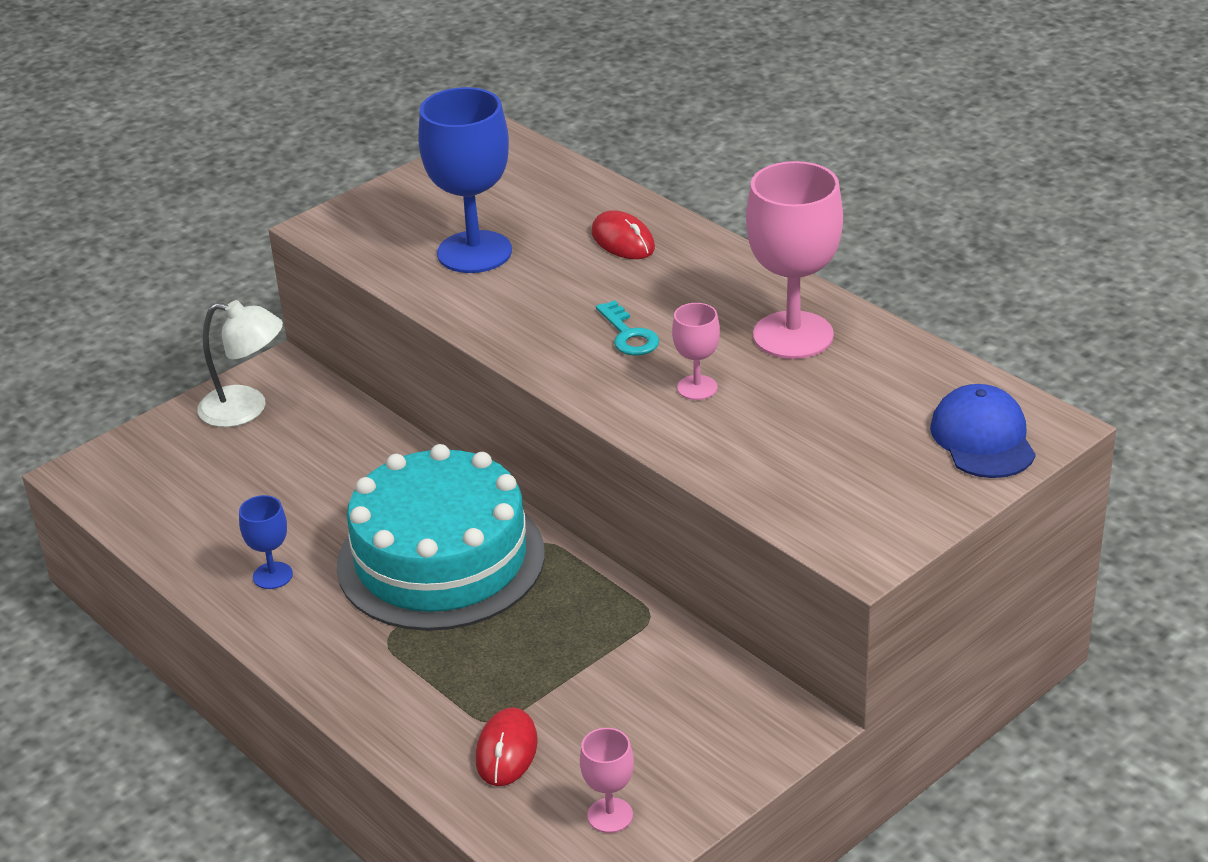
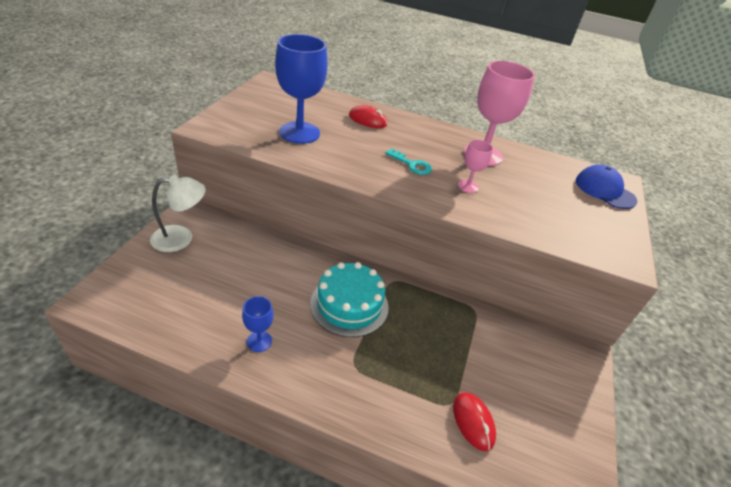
camera: 35 degrees left, 5 degrees up
turquoise cake [337,444,545,631] -> turquoise cake [310,262,389,337], size x0.66
pink goblet [580,728,634,833] -> none

